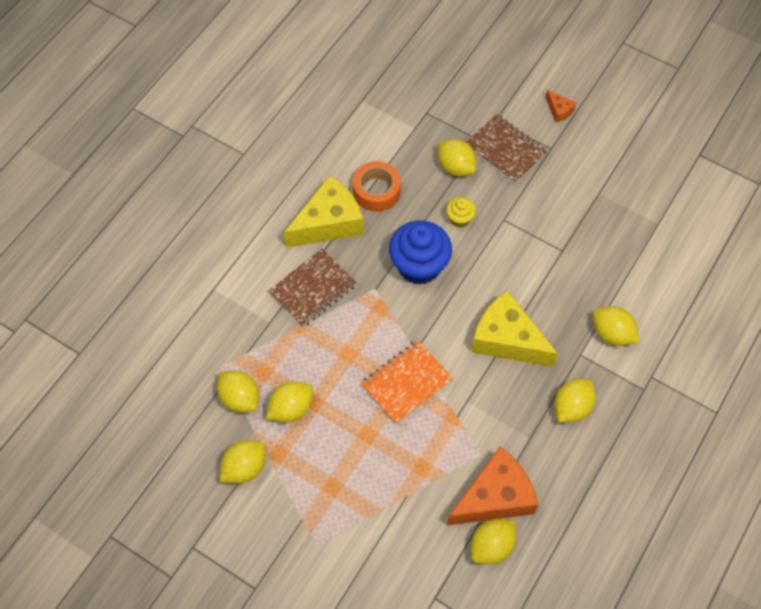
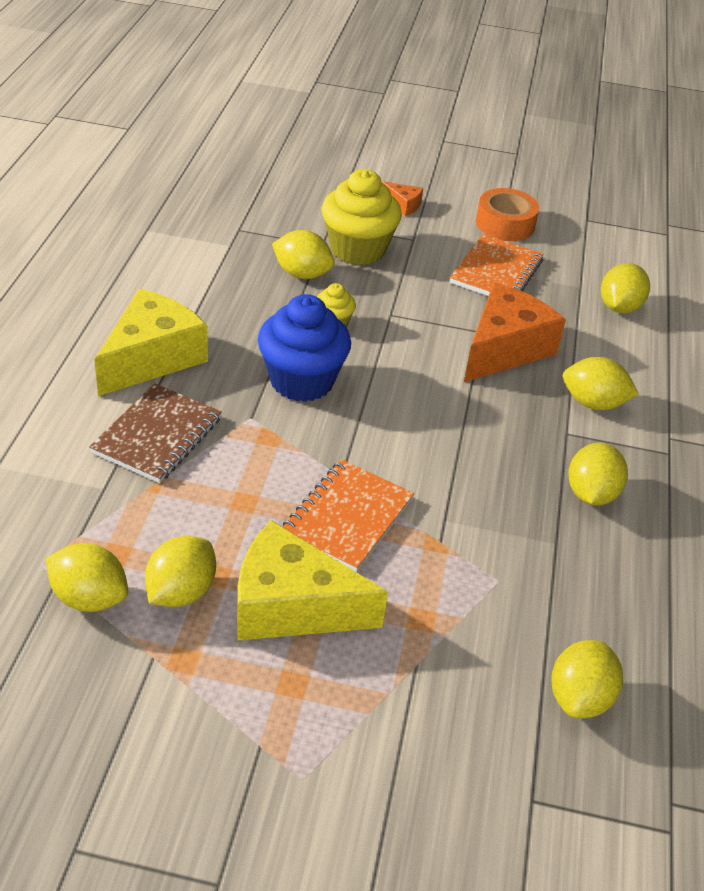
camera: 25 degrees left, 20 degrees down
yellow lemon [220,440,266,484] -> yellow lemon moved to [601,263,650,313]
orange tape [353,161,401,212] -> orange tape moved to [476,188,539,241]
orange cheese [446,447,539,526] -> orange cheese moved to [464,282,566,382]
brown notebook [466,114,547,184] -> yellow cupcake [322,169,402,265]
yellow cheese [471,290,558,367] -> yellow cheese moved to [237,520,388,641]
none -> orange notebook [450,234,544,296]

